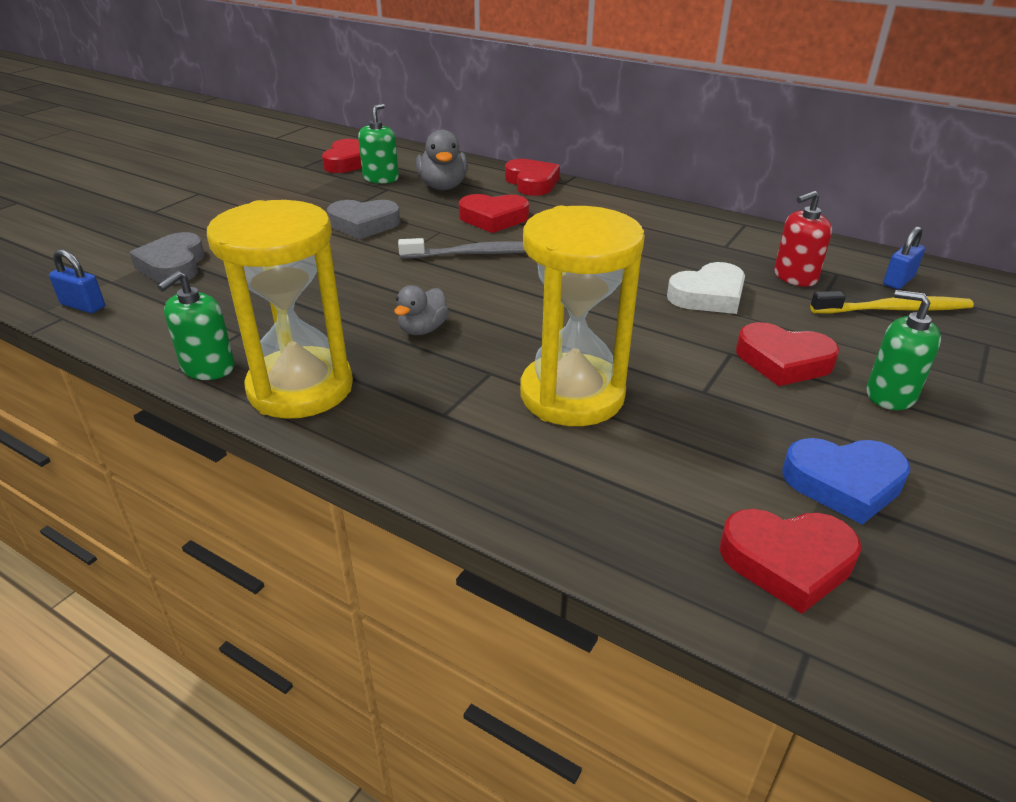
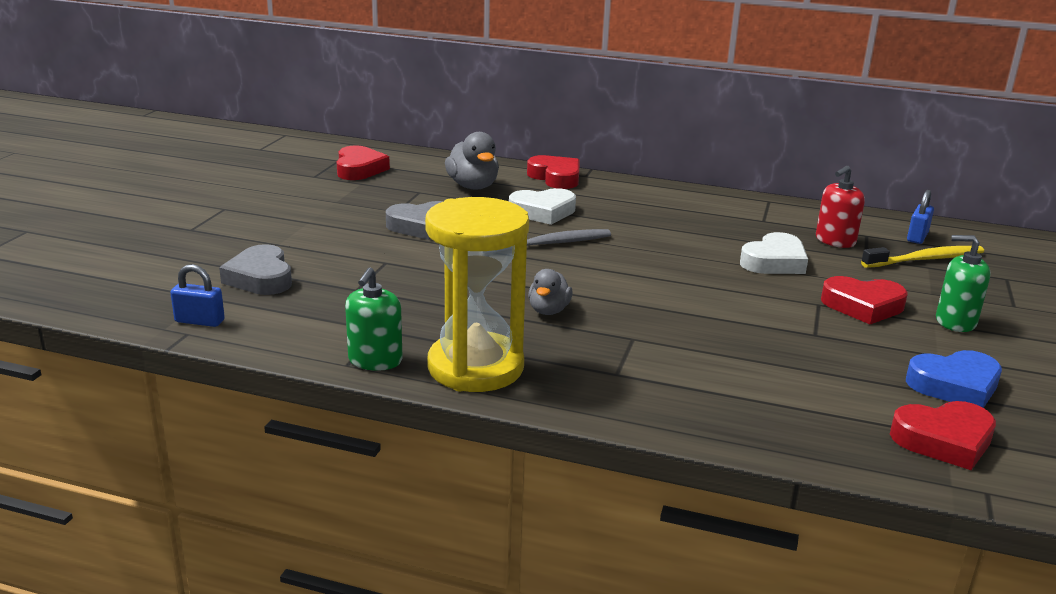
camera: 15 degrees left, 10 degrees down
green soap dispenser [358,104,399,184] -> none
red heart [459,194,529,233] -> white heart [509,188,576,225]
yellow hourglass [520,206,645,426] -> none

